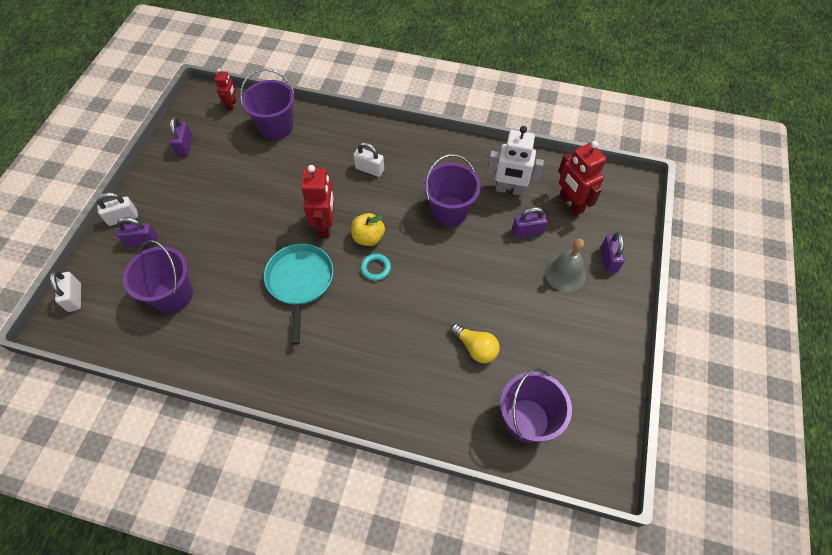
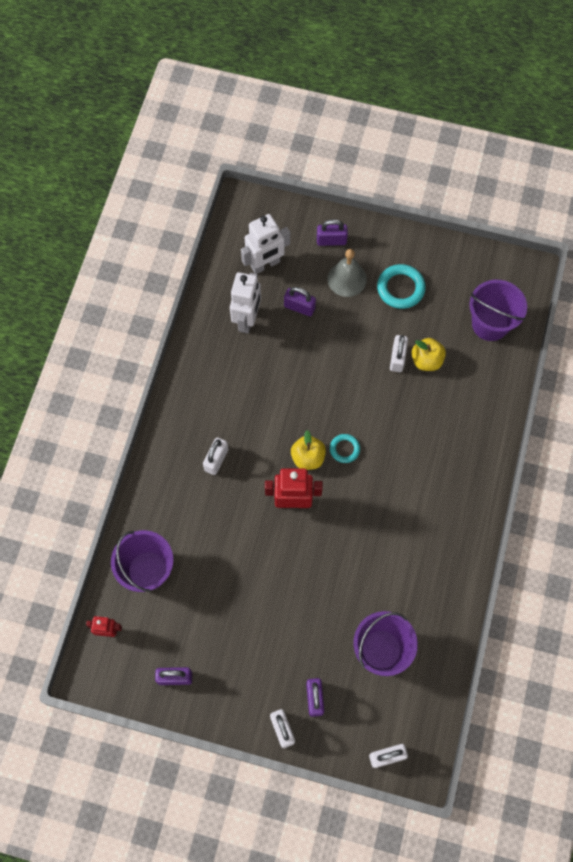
camera: 90 degrees left, 10 degrees up
turquoise pan [264,244,334,345] -> none
purple bucket [423,154,481,226] -> none
yellow light bulb [450,323,500,363] -> yellow apple [411,338,446,371]
purple padlock [512,207,547,238] -> purple padlock turned 60 degrees counterclockwise [284,287,316,316]
red robot [558,141,607,215] -> white robot [241,214,290,274]
none -> turquoise ring [377,264,426,309]
none -> white padlock [390,335,408,372]

